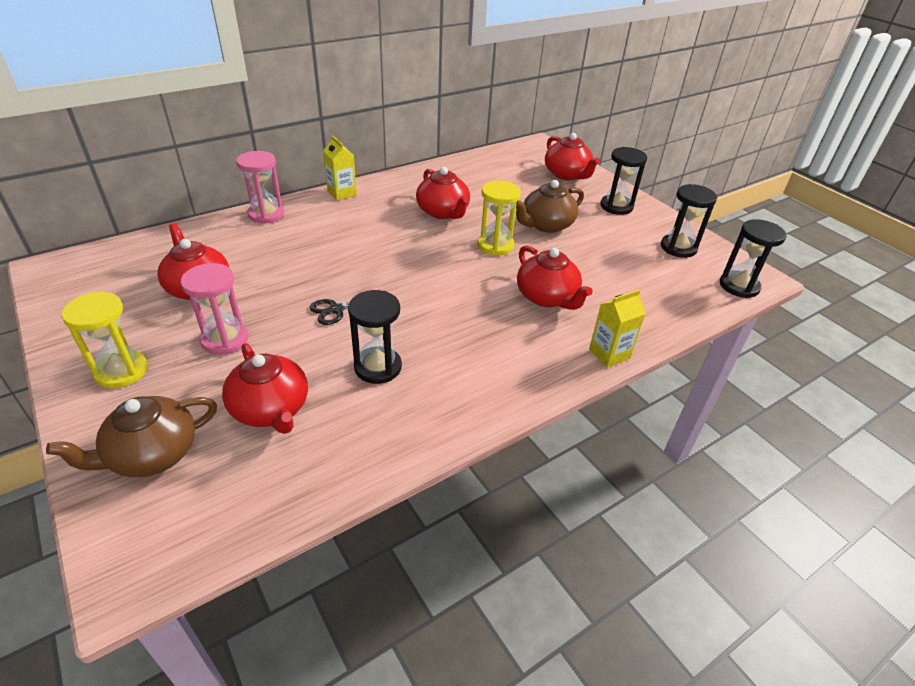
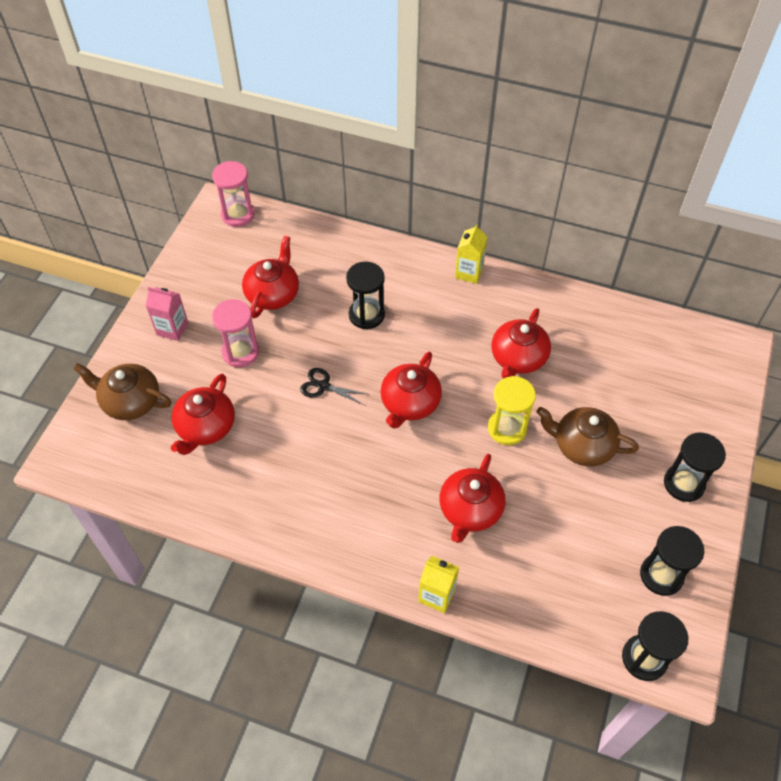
camera: 55 degrees right, 15 degrees up
yellow hourglass [62,291,148,389] -> pink carton [146,287,188,341]
pink hourglass [236,151,284,224] -> pink hourglass moved to [212,161,255,227]
black hourglass [348,290,402,384] -> black hourglass moved to [346,262,385,329]
red teapot [545,133,600,180] -> red teapot moved to [380,352,442,429]

